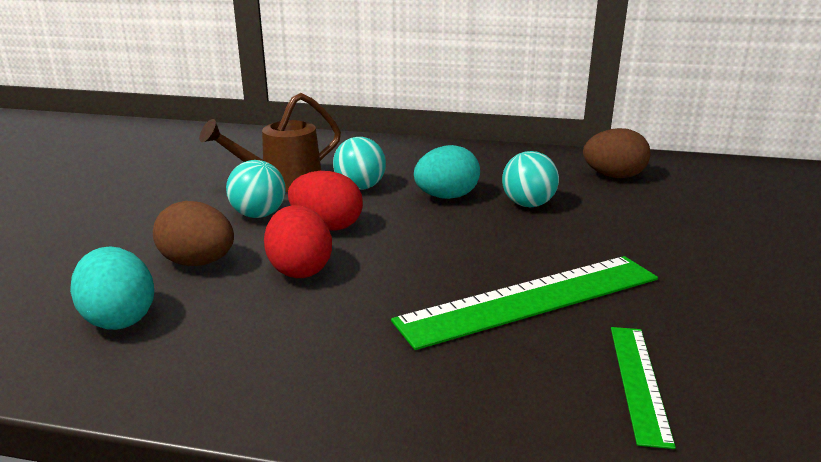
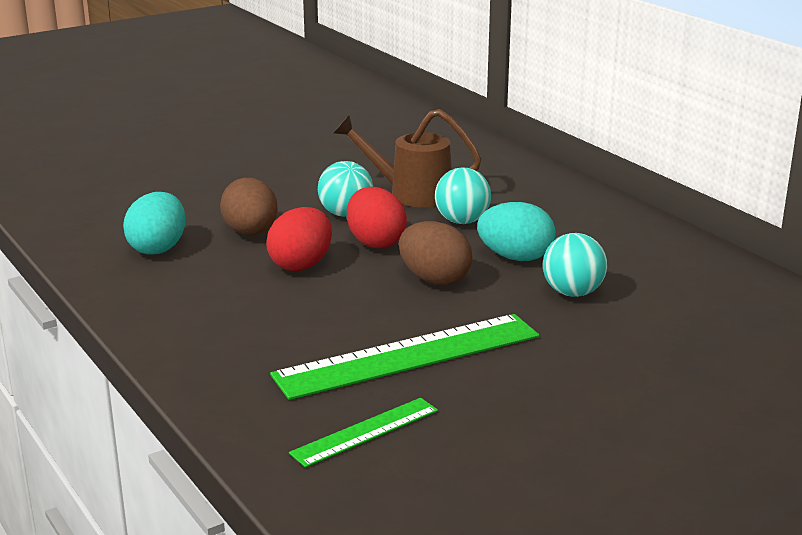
camera: 45 degrees right, 0 degrees up
green ruler [391,256,658,350] -> green ruler turned 45 degrees counterclockwise [270,314,539,400]
brown egg [583,128,650,178] -> brown egg moved to [399,221,473,285]

